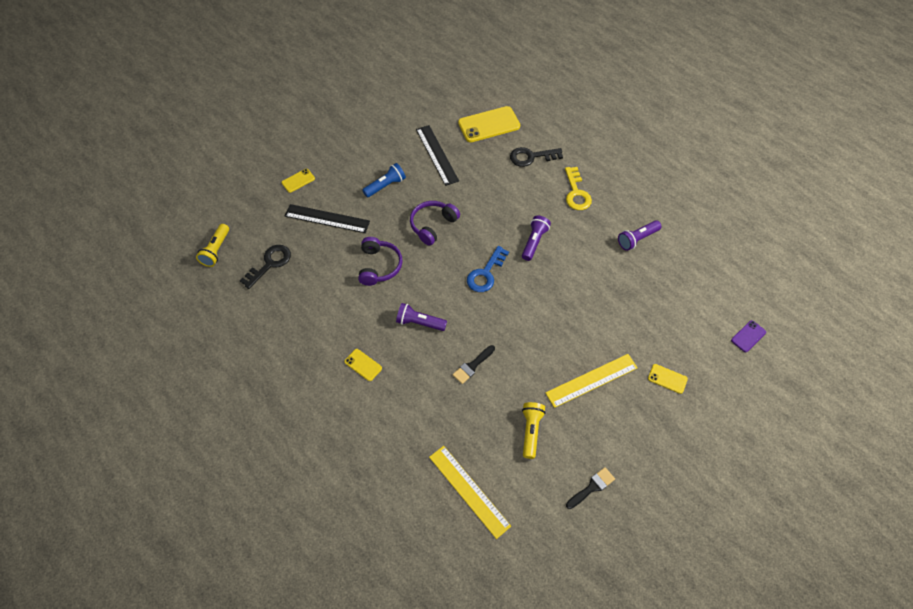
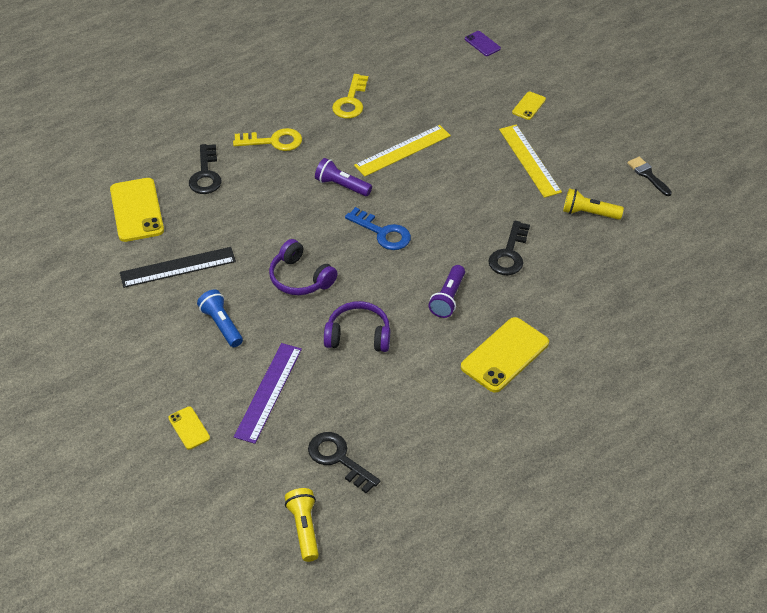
camera: 85 degrees left, 10 degrees down
yellow flashlight [196,224,229,267] -> yellow flashlight turned 120 degrees counterclockwise [285,488,319,562]
black ruler [285,204,370,233] -> purple ruler [234,343,302,444]
yellow phone [344,349,382,381] -> yellow phone [461,317,549,393], size x1.97
yellow ruler [429,446,511,539] -> yellow ruler moved to [354,125,451,176]
black brush [453,345,495,384] -> black key [488,221,530,275]
purple flashlight [618,220,661,251] -> yellow key [332,74,368,119]

